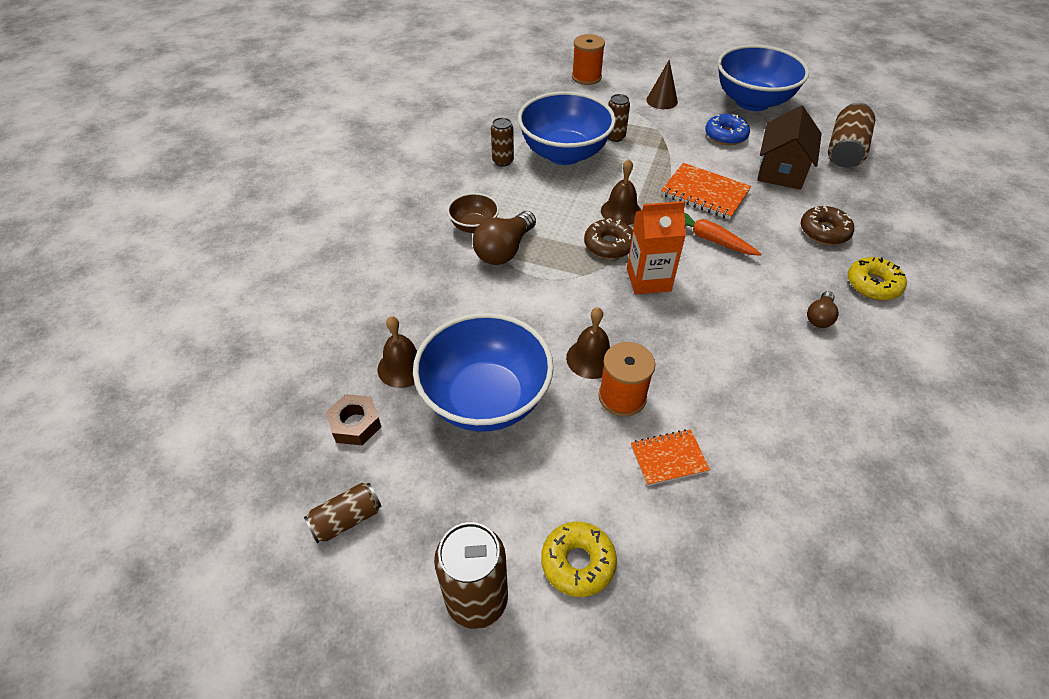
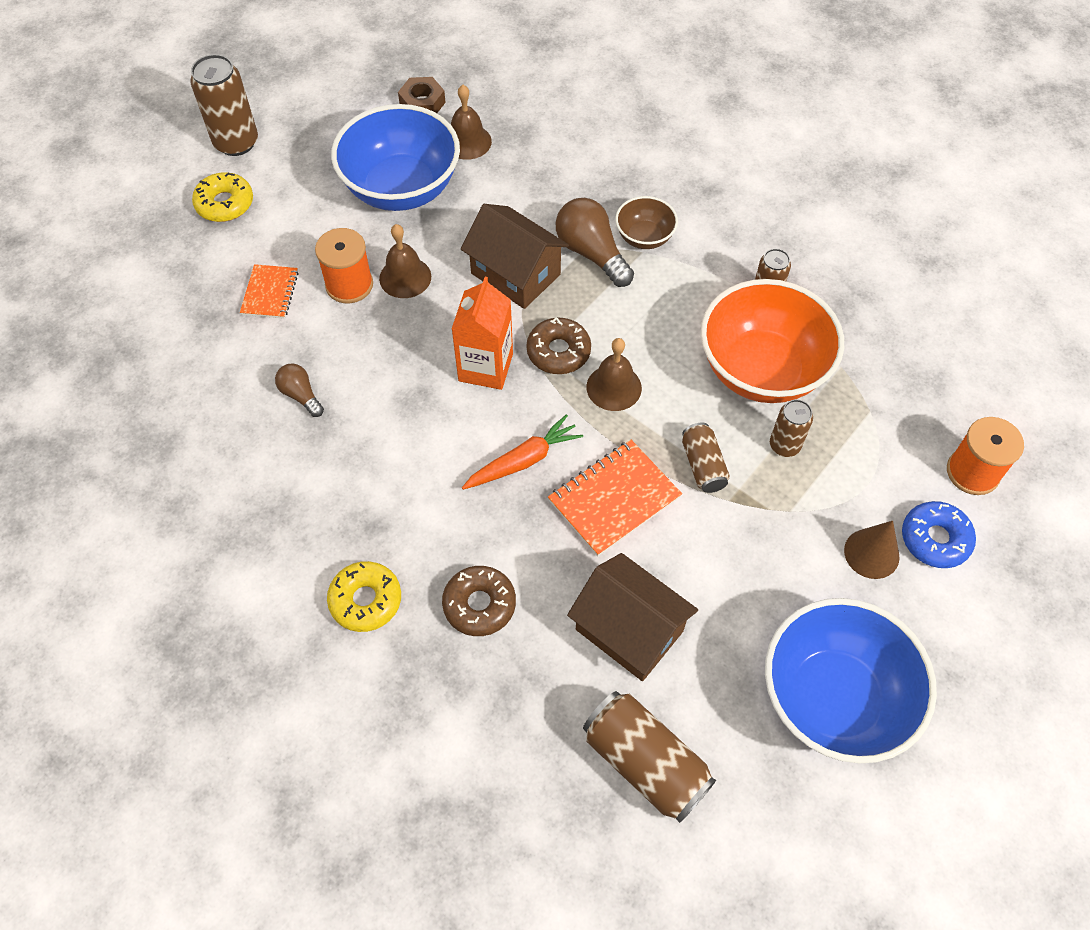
camera: 110 degrees right, 10 degrees up
brown can [304,483,381,543] -> brown can moved to [682,423,730,493]
blue bowl [518,91,616,165] -> orange bowl [701,279,844,403]
blue donut [705,114,750,145] -> blue donut moved to [902,501,976,568]
brown light bulb [807,291,839,328] -> brown light bulb moved to [275,363,324,417]
none -> brown house [461,204,569,309]

